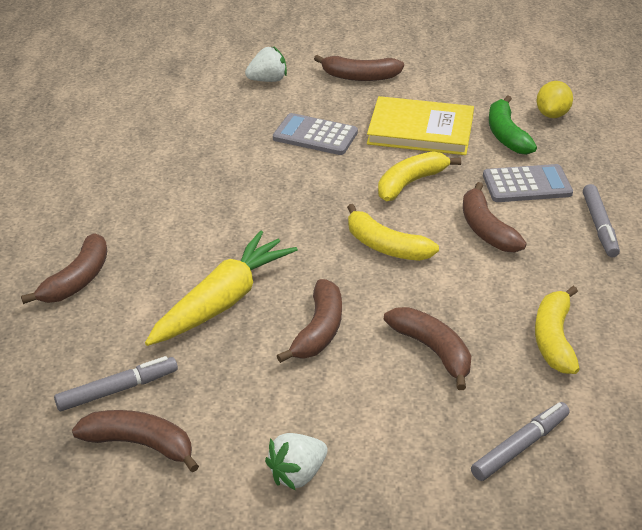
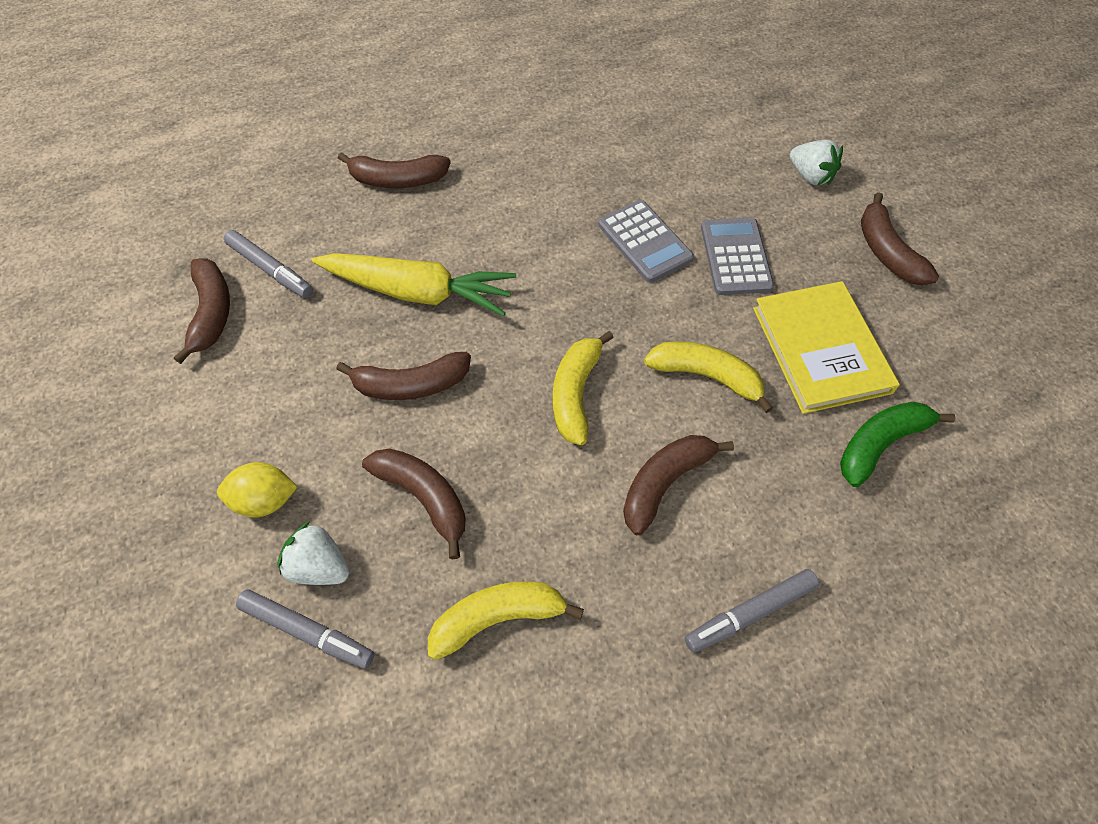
camera: 65 degrees right, 20 degrees up
white strawberry [265,433,328,490] -> white strawberry moved to [277,521,350,585]
brown banana [384,307,471,390] -> brown banana turned 75 degrees counterclockwise [362,448,466,560]
grey calculator [483,164,573,202] -> grey calculator moved to [598,200,694,282]
yellow lemon [537,81,573,118] -> yellow lemon moved to [217,462,298,517]

